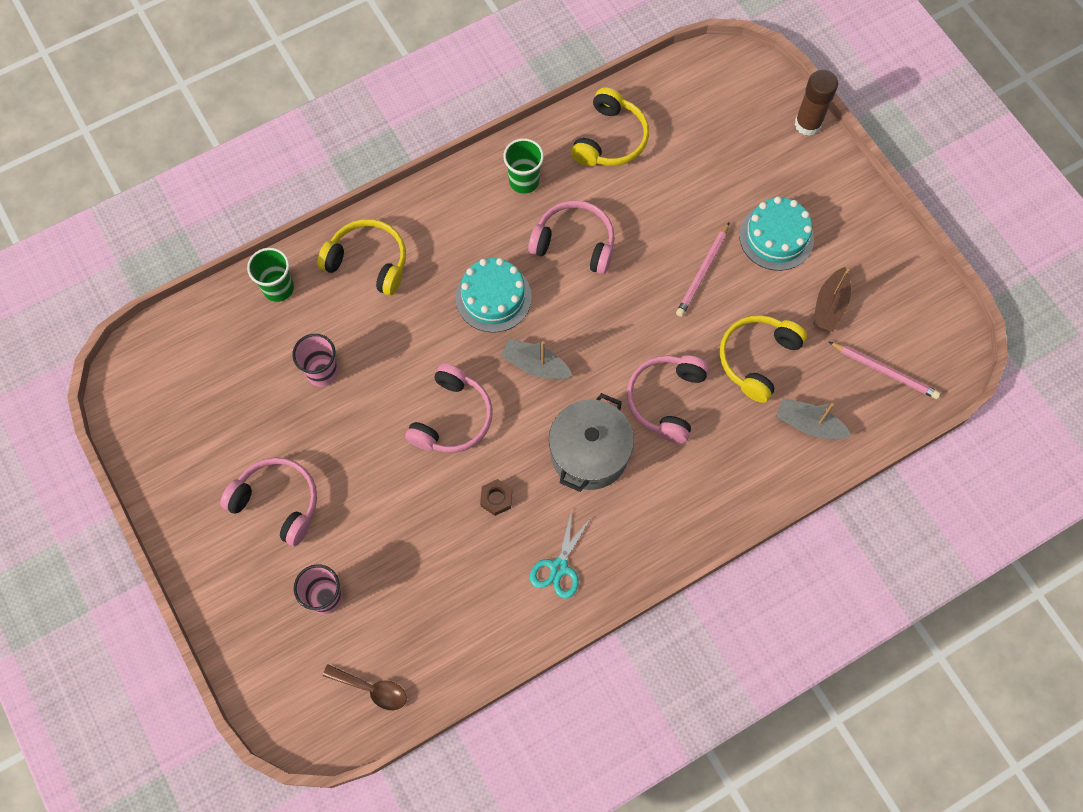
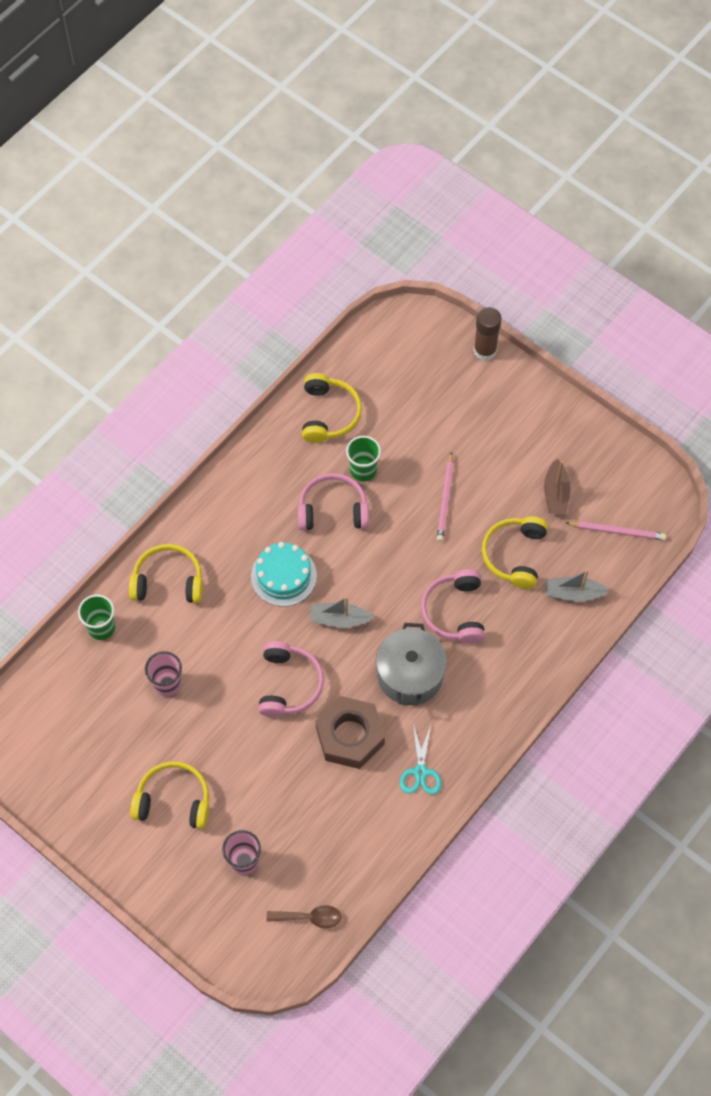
camera: 20 degrees left, 5 degrees down
pink headphones [220,457,317,546] -> yellow headphones [130,761,209,829]
brown nut [480,479,512,516] -> brown nut [315,696,385,769], size x2.38
green cup [503,138,544,194] -> green cup moved to [346,436,381,482]
turquoise cake [739,196,814,271] -> none

